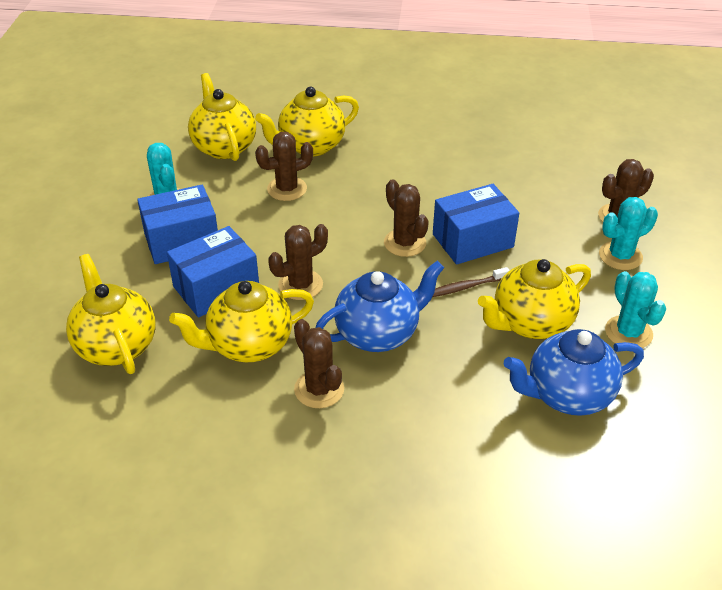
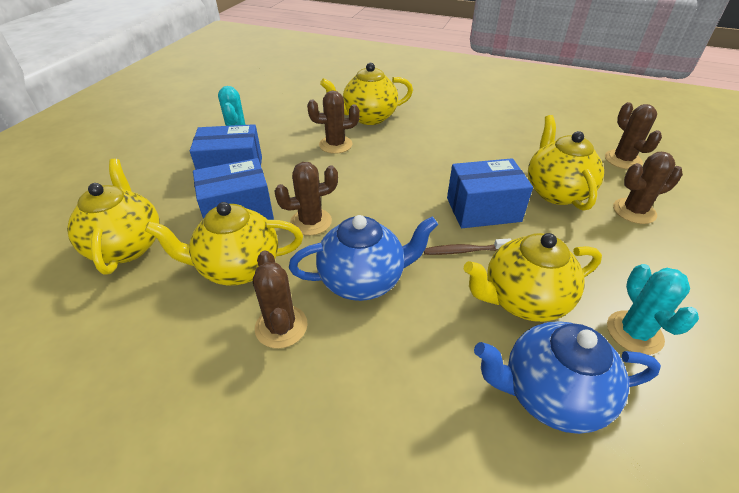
camera: 15 degrees right, 0 degrees up
yellow teapot [188,73,256,161] -> yellow teapot moved to [528,115,604,211]
brown cactus [384,179,429,257] -> brown cactus moved to [605,102,662,169]
turquoise cactus [599,197,658,270] -> none

